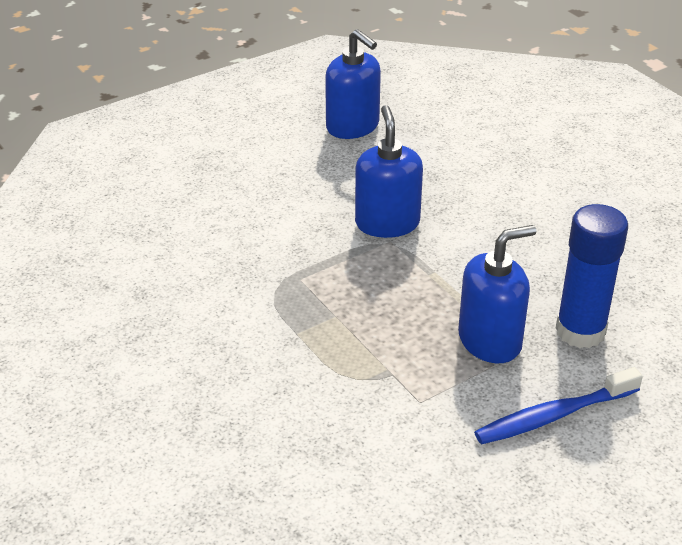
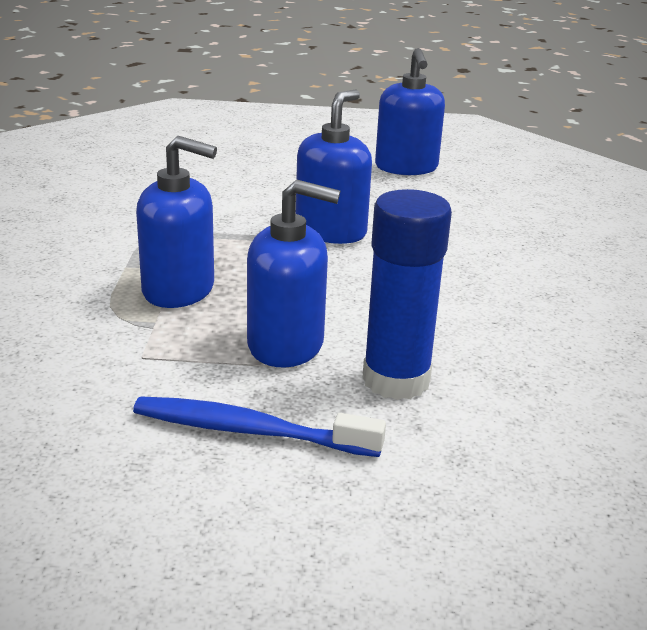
camera: 35 degrees right, 10 degrees down
none -> blue soap dispenser [136,136,217,308]

